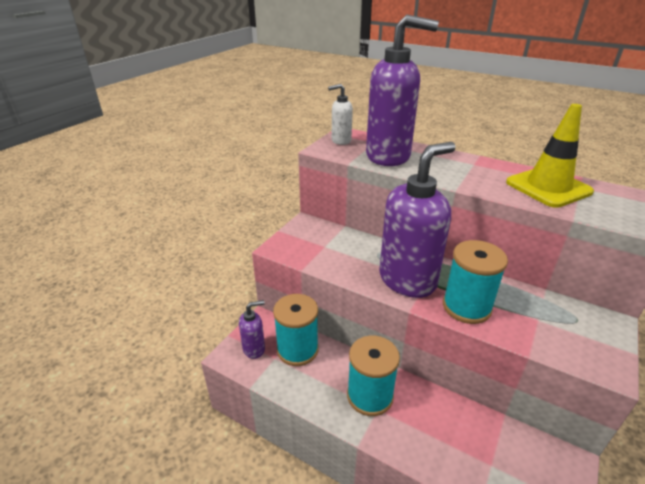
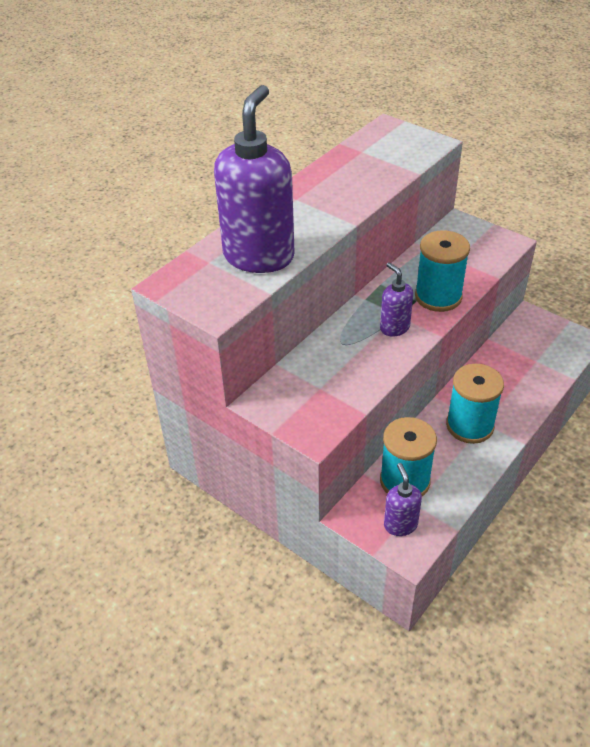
camera: 80 degrees left, 10 degrees up
white soap dispenser [328,84,353,145] -> none
purple soap dispenser [379,142,456,298] -> purple soap dispenser [380,262,413,337], size x0.47
yellow traffic cone [506,104,594,208] -> none

